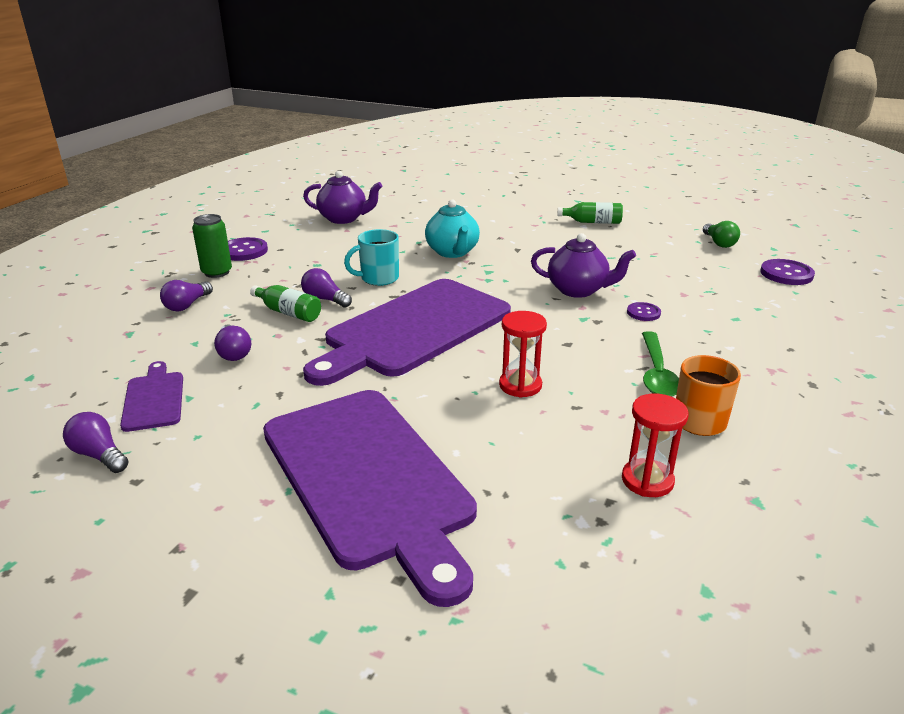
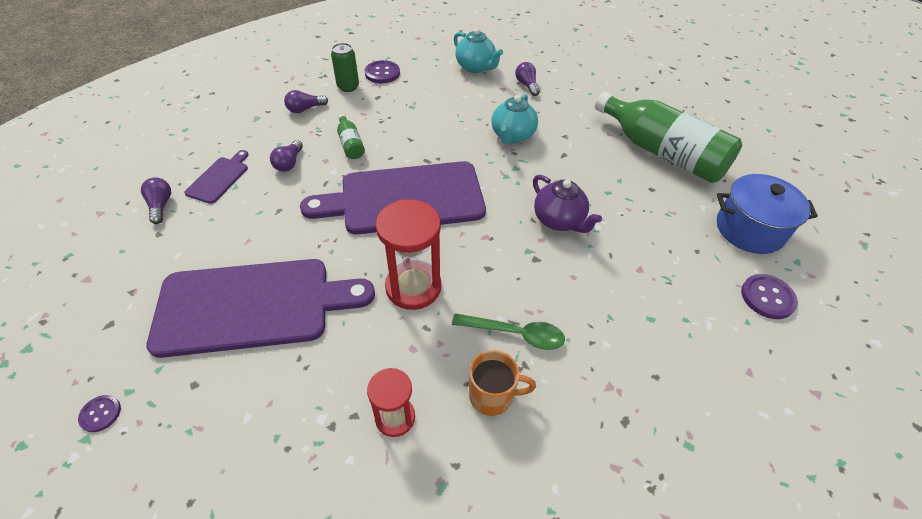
camera: 35 degrees right, 20 degrees up
purple cutting board [263,390,477,607] -> purple cutting board turned 105 degrees counterclockwise [146,259,375,358]
purple light bulb [301,268,352,308] -> purple light bulb moved to [515,62,540,96]
purple teapot [303,171,383,224] -> turquoise teapot [454,28,503,73]
turquoise mug [344,229,399,286] -> none
red hourglass [499,311,547,398] -> red hourglass [376,199,441,310], size x1.66
green bottle [557,202,623,224] -> green bottle [595,92,742,183], size x2.39
purple button [627,302,661,321] -> purple button moved to [78,395,121,432]
green spoon [642,331,679,397] -> green spoon turned 120 degrees counterclockwise [452,313,565,350]
green light bulb [703,221,740,248] -> blue pot [717,174,818,254]

